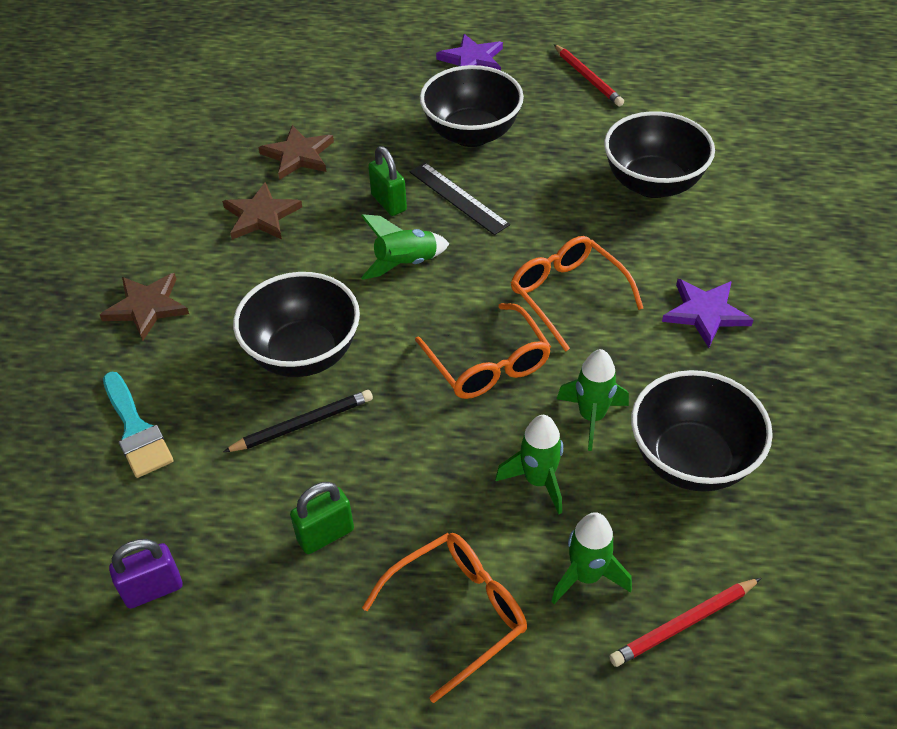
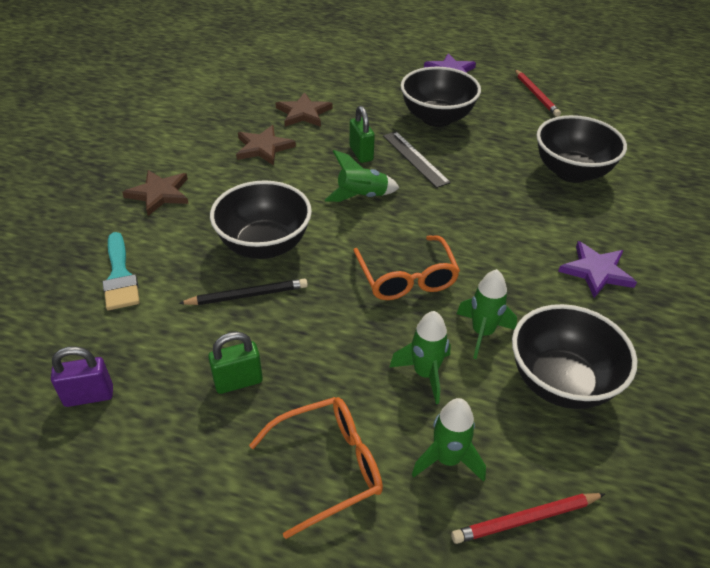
camera: 10 degrees right, 5 degrees down
orange glasses [511,236,643,352] -> none

